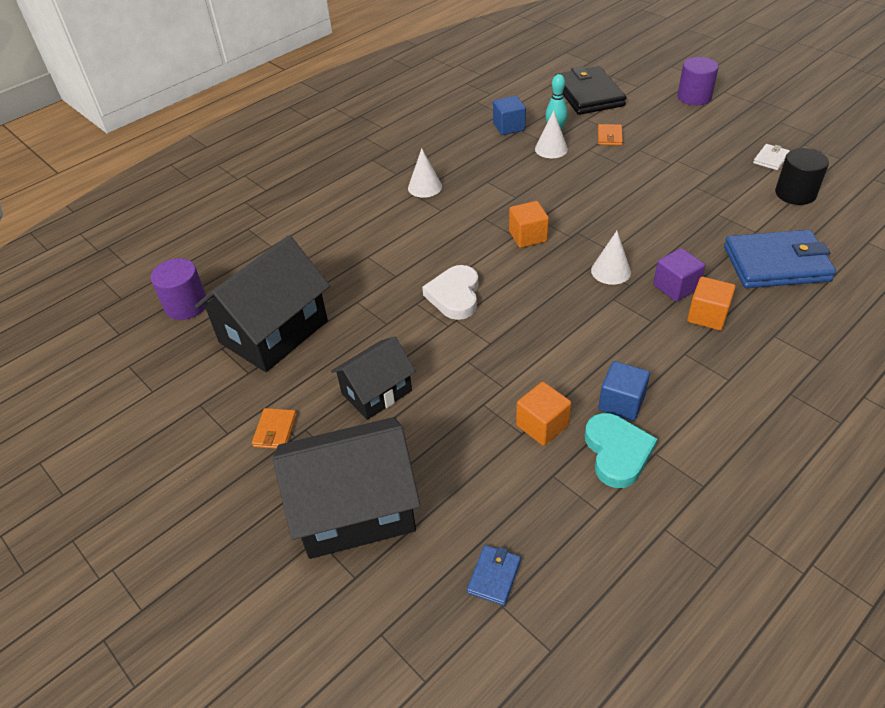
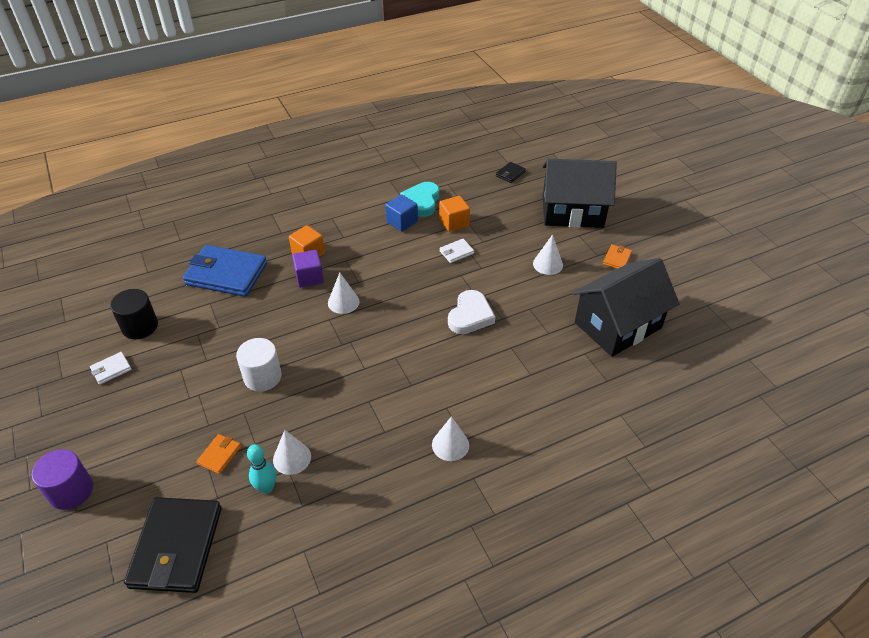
camera: 165 degrees left, 0 degrees up
purple cylinder [151,258,207,320] -> none
black house [331,336,416,420] -> white cone [533,234,563,275]
blue wallet [467,545,521,606] -> black wallet [496,162,526,183]
blue cube [493,96,526,135] -> none
orange cube [509,201,549,248] -> none
none -> white cylinder [236,338,282,392]
none -> white wallet [439,239,474,263]

